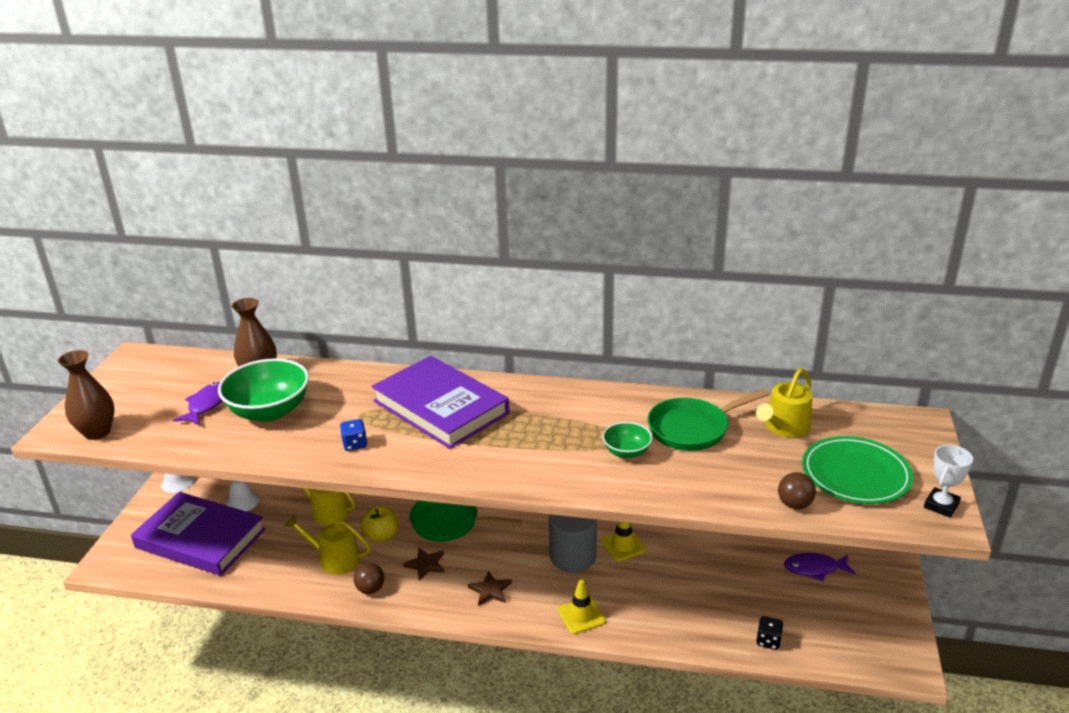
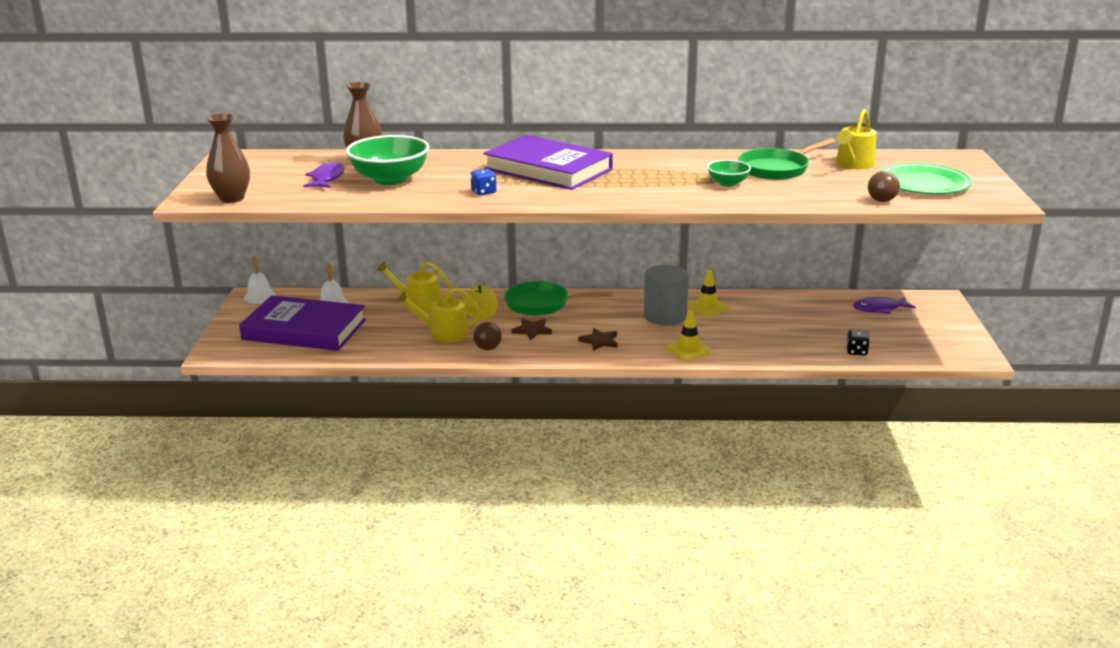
camera: 10 degrees left, 5 degrees down
white trophy [924,445,973,518] -> none

